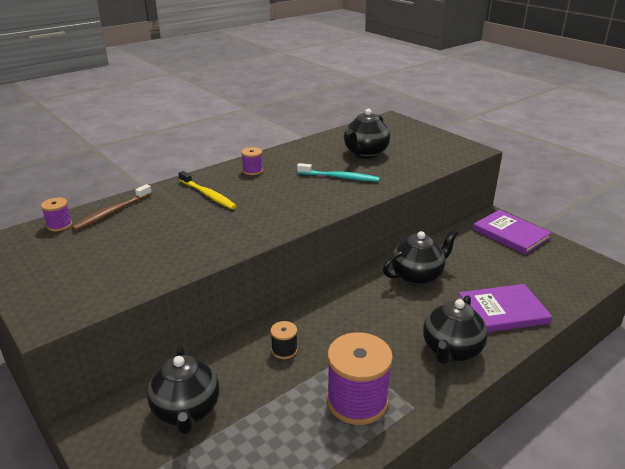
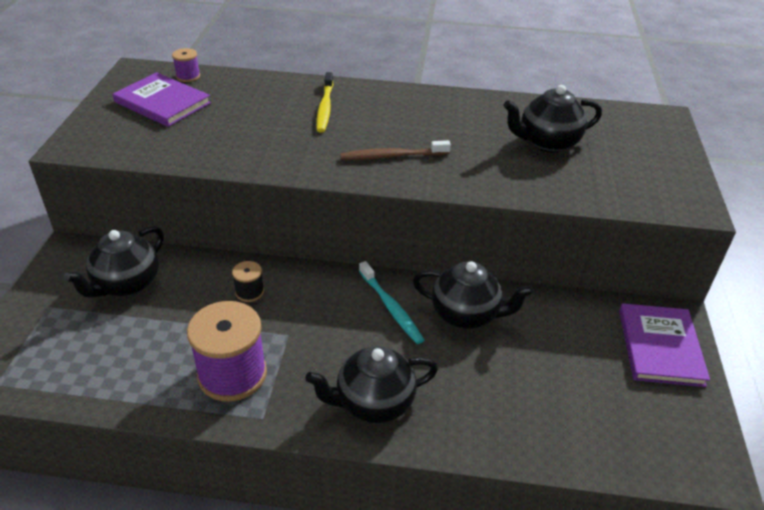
camera: 45 degrees right, 10 degrees up
brown toothbrush [71,184,152,231] -> brown toothbrush moved to [340,140,451,160]
purple spool [241,147,263,175] -> none
turquoise toothbrush [297,163,380,182] -> turquoise toothbrush moved to [359,261,424,344]
purple book [458,284,552,332] -> purple book moved to [113,72,211,127]

